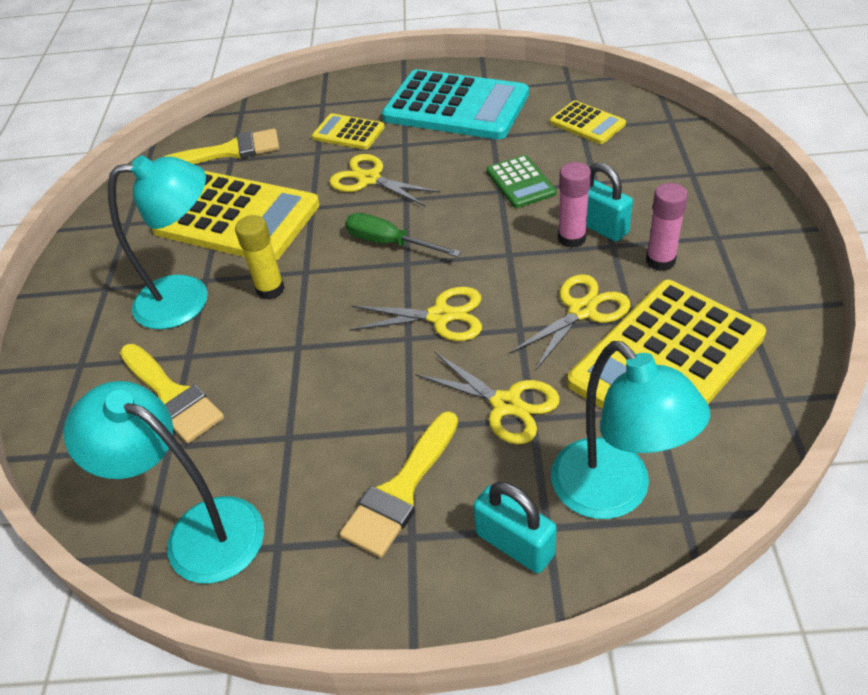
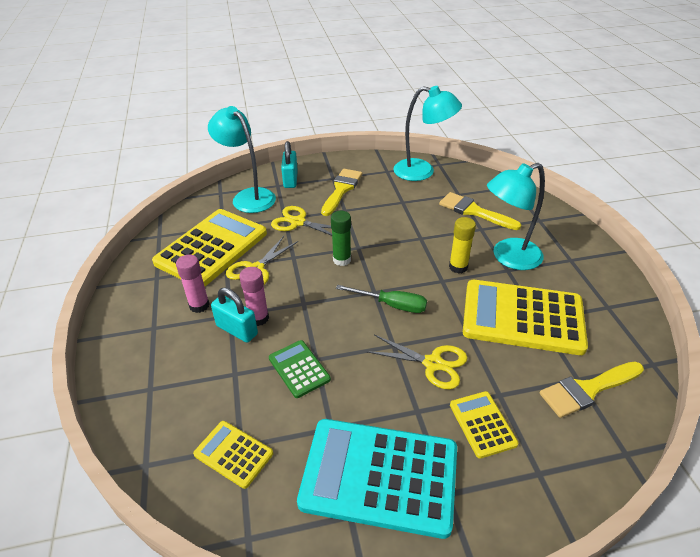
camera: 165 degrees right, 5 degrees down
yellow calculator [312,113,385,150] -> yellow calculator turned 120 degrees counterclockwise [450,391,519,459]
yellow scissors [349,287,482,341] -> green glue stick [331,211,351,266]
turquoise padlock [473,482,557,573] -> turquoise padlock turned 60 degrees clockwise [281,141,298,188]

